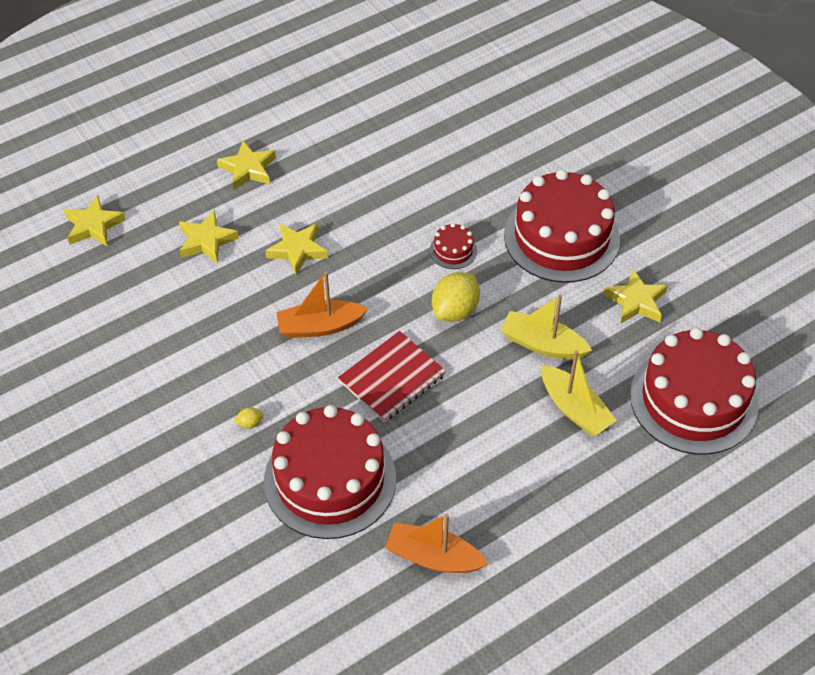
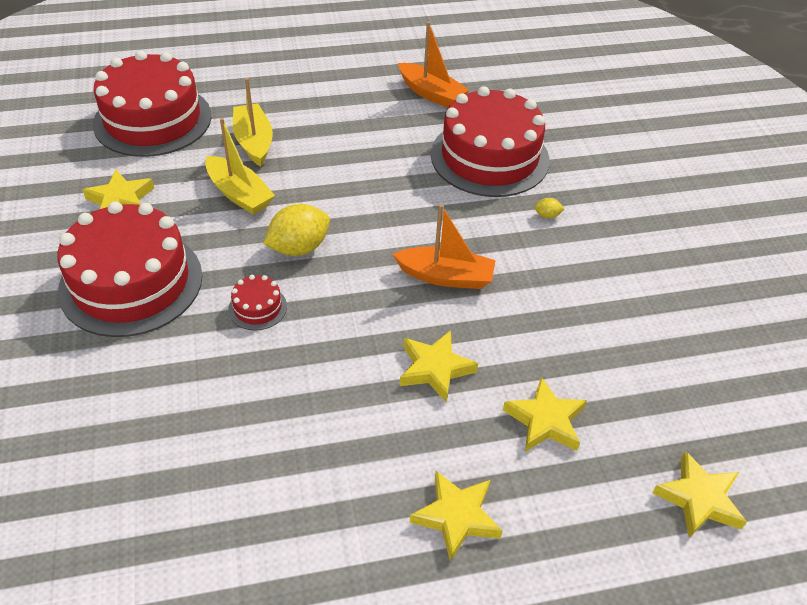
camera: 160 degrees left, 5 degrees down
red notebook [338,331,446,422] -> none

